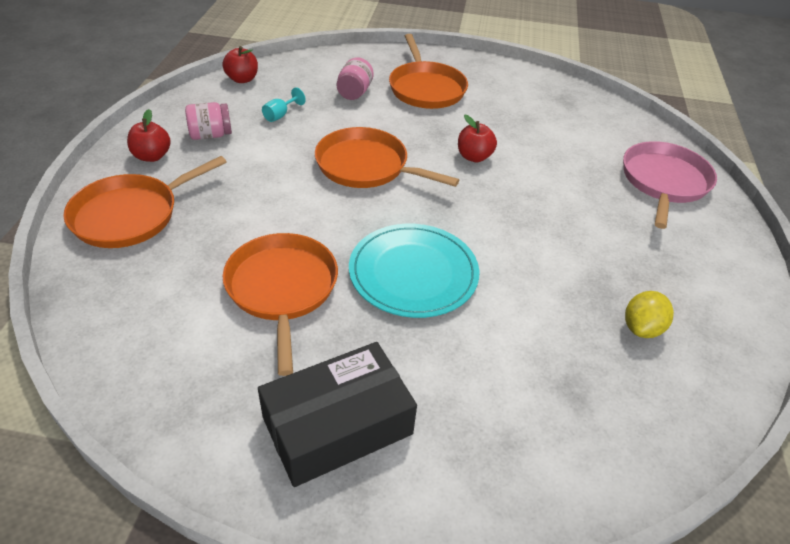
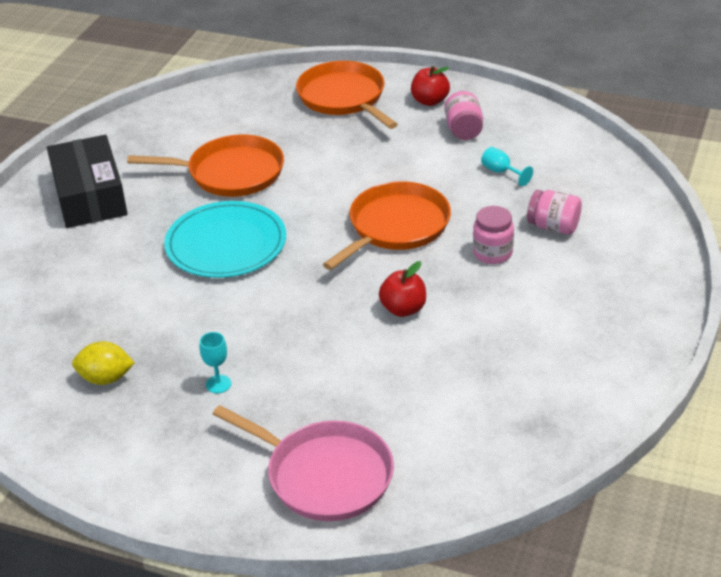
camera: 105 degrees right, 5 degrees down
red apple [222,46,258,83] -> none
orange pan [389,34,468,109] -> none
yellow lemon [625,291,674,338] -> yellow lemon turned 45 degrees counterclockwise [72,341,135,385]
none -> turquoise goblet [200,332,231,393]
none -> pink jar [473,206,514,264]

